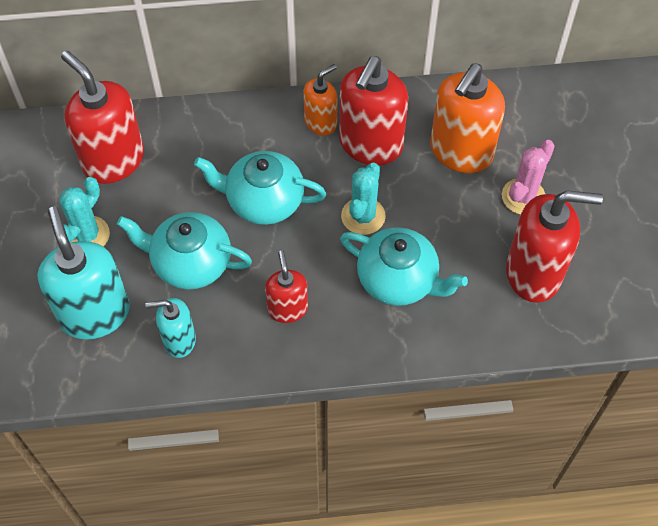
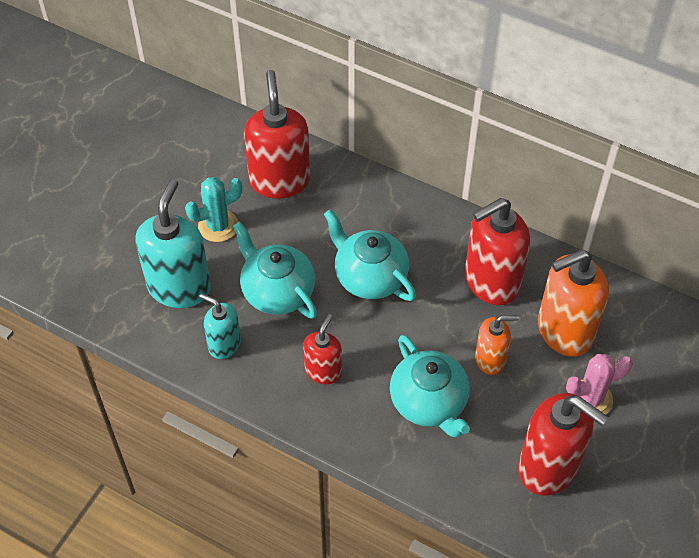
camera: 35 degrees right, 5 degrees down
orange soap dispenser [303,64,338,136] -> orange soap dispenser moved to [475,315,519,375]
turquoise cactus [341,163,386,235] -> none

